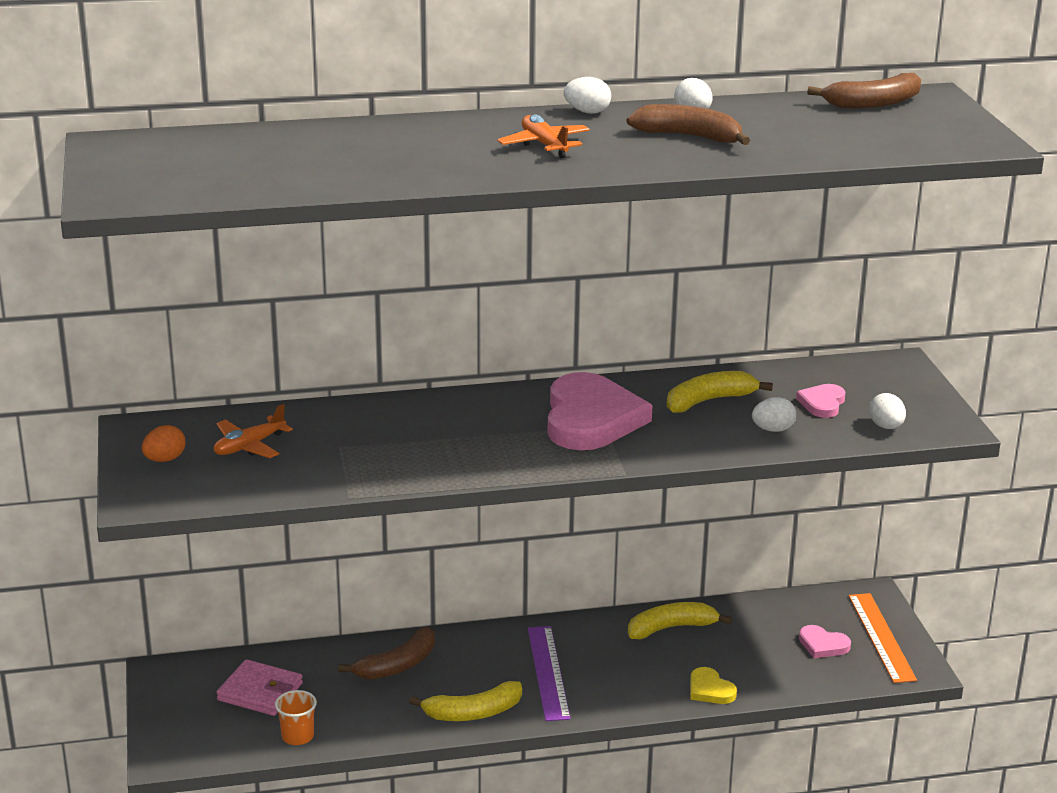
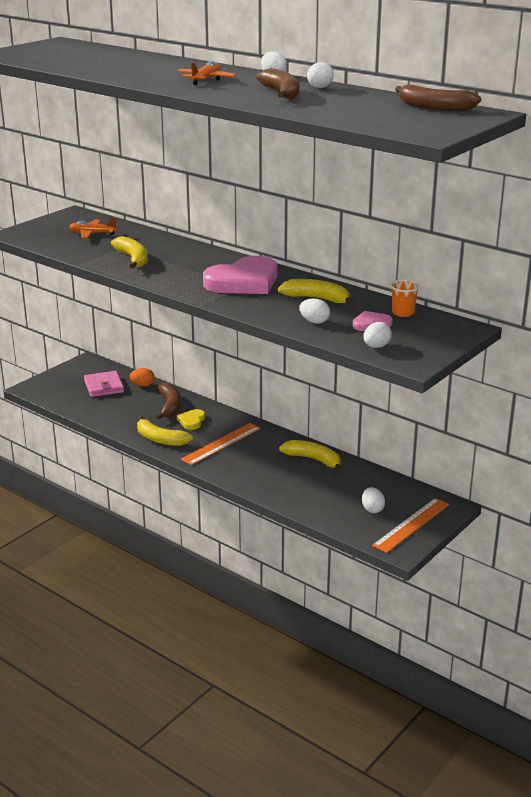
camera: 50 degrees right, 0 degrees up
orange egg [142,425,186,462] -> orange egg moved to [130,368,155,387]
orange cup [275,690,317,745] -> orange cup moved to [390,280,420,317]
brown banana [338,627,435,680] -> brown banana turned 105 degrees counterclockwise [156,383,181,420]
purple ruler [528,626,571,721] -> orange ruler [181,423,261,465]
yellow heart [690,667,737,704] -> yellow heart moved to [177,409,205,430]
pink heart [799,625,851,658] -> white egg [362,487,385,513]
none -> yellow banana [111,236,148,269]

